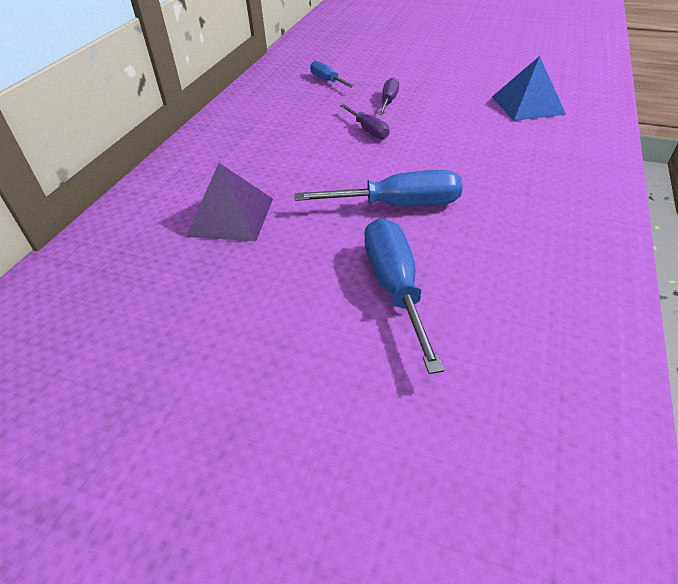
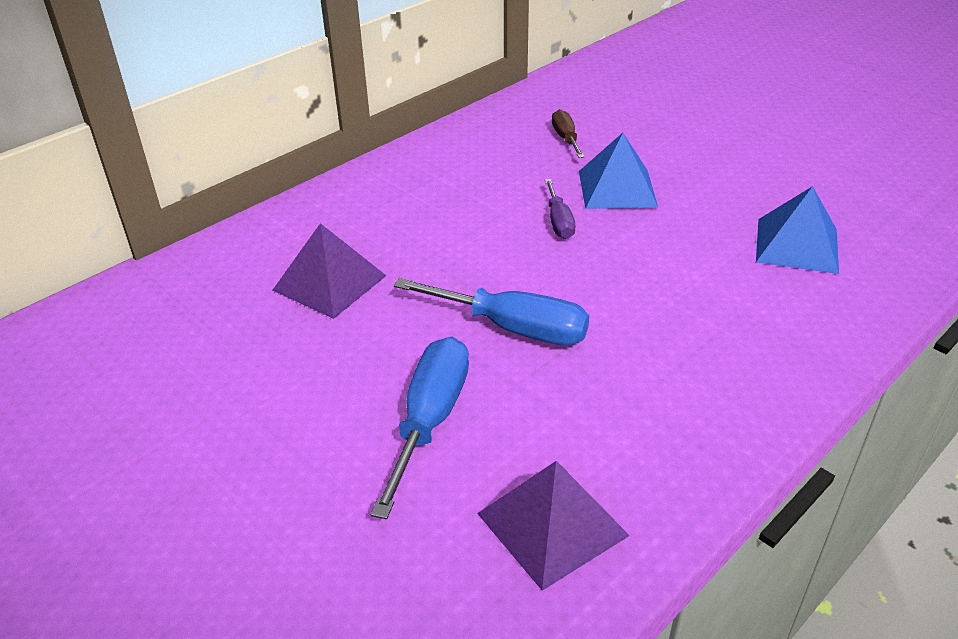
camera: 25 degrees right, 5 degrees down
blue screwdriver [310,61,354,88] -> brown screwdriver [552,109,585,158]
purple screwdriver [379,78,399,115] -> blue pyramid [579,133,658,209]
none -> purple pyramid [477,461,630,591]

